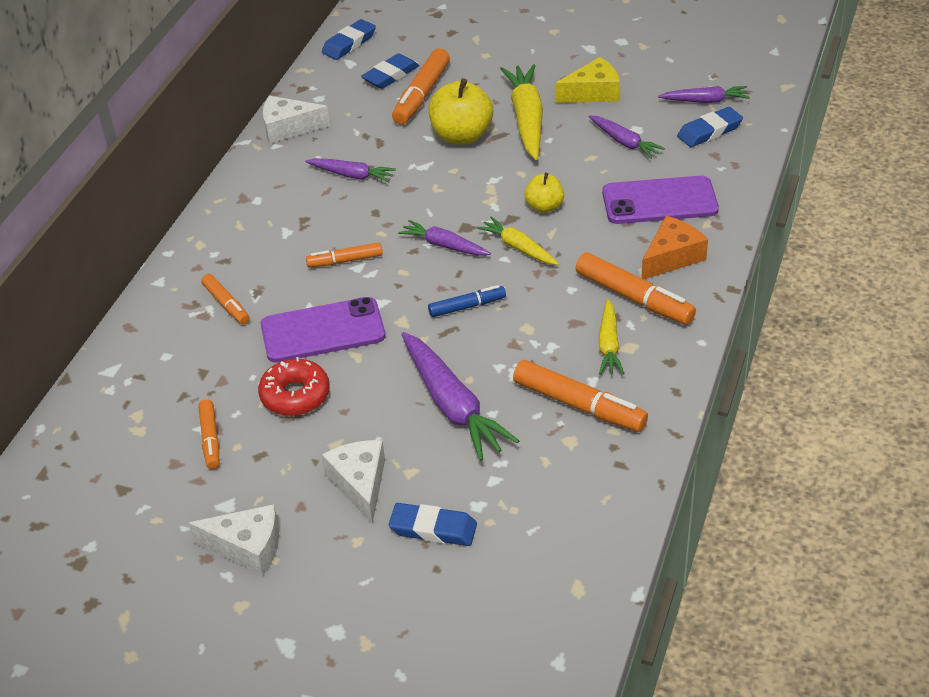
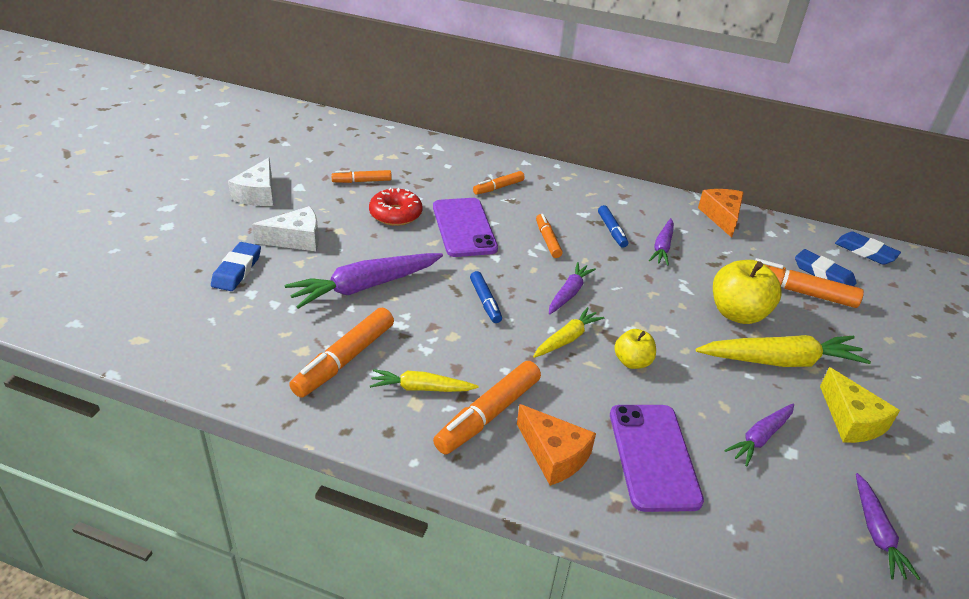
camera: 85 degrees right, 5 degrees down
white cheese [263,96,330,144] -> orange cheese [698,189,744,238]
blue eraser [677,107,743,147] -> none
none -> blue marker [598,205,628,248]

